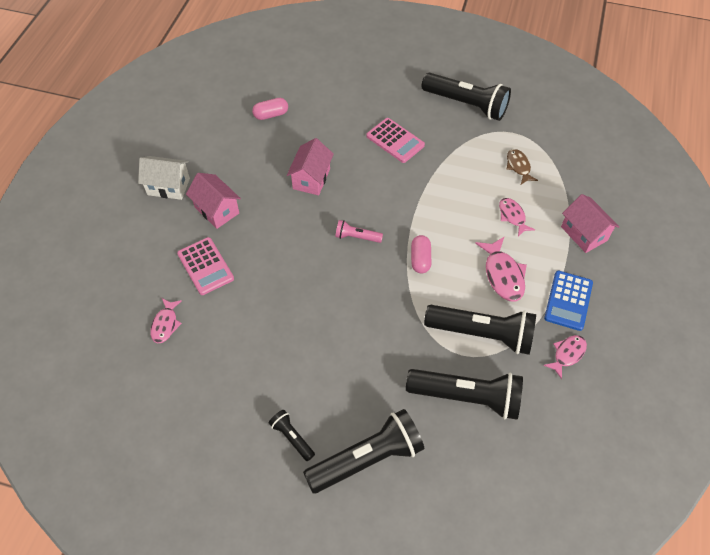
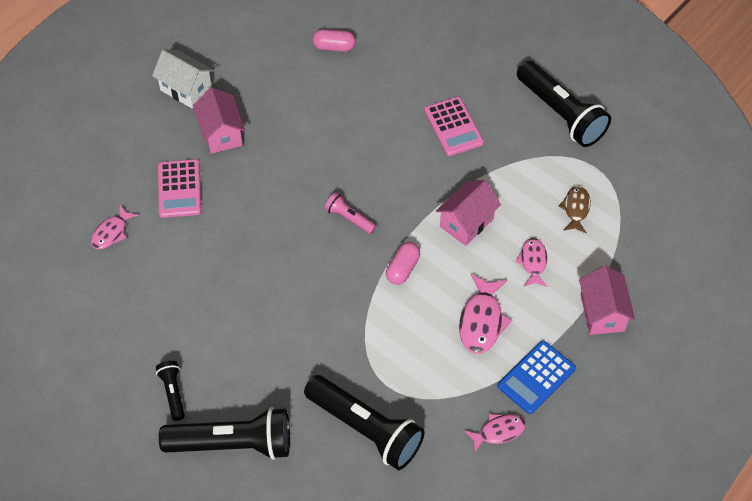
camera: 25 degrees right, 0 degrees up
pink house [287,138,334,195] -> pink house moved to [436,180,501,246]
black flashlight [424,305,536,355] -> none

